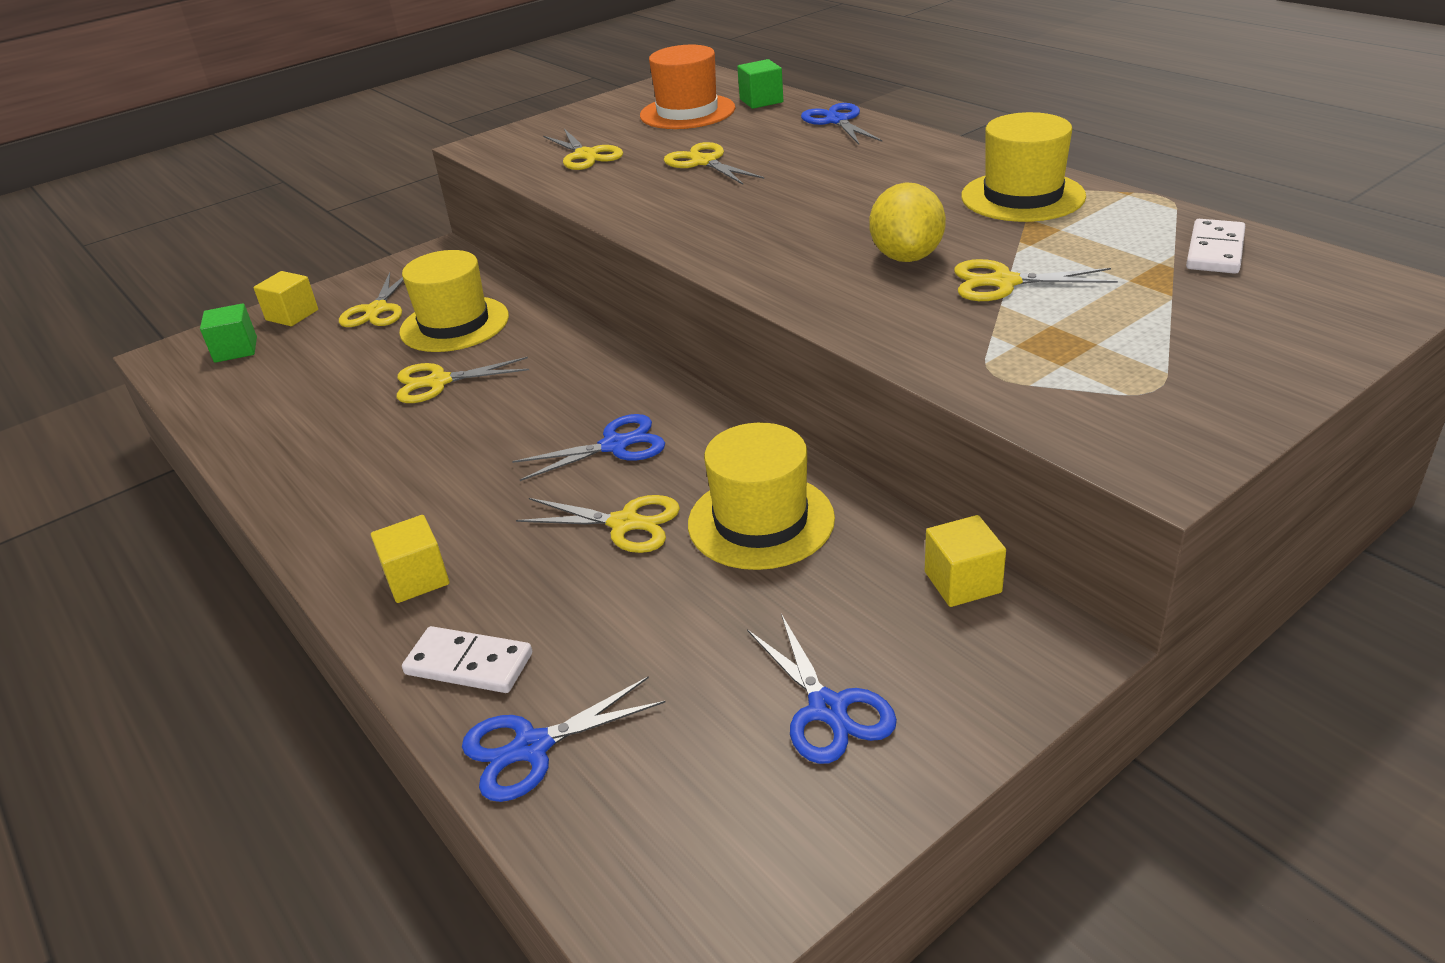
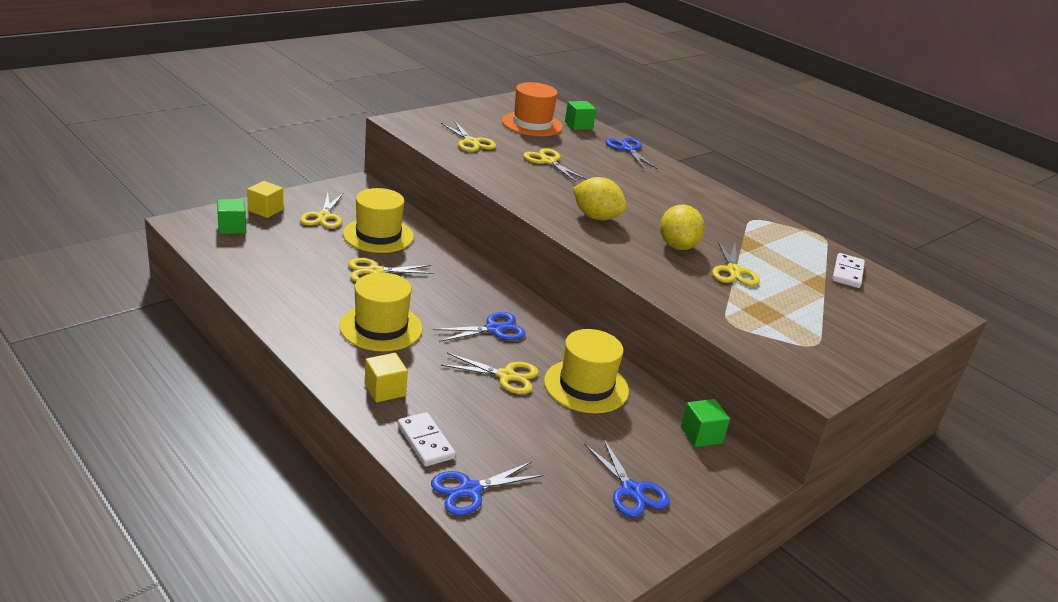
camera: 10 degrees left, 5 degrees down
white domino [402,626,532,693] -> white domino turned 45 degrees clockwise [398,412,456,466]
yellow cube [925,515,1006,607] -> green cube [681,399,730,447]
yellow scissors [954,259,1118,301] -> yellow scissors turned 90 degrees counterclockwise [712,240,760,286]
yellow hat [961,112,1086,222] -> yellow hat moved to [339,272,423,351]
none -> yellow lemon [573,177,627,220]

